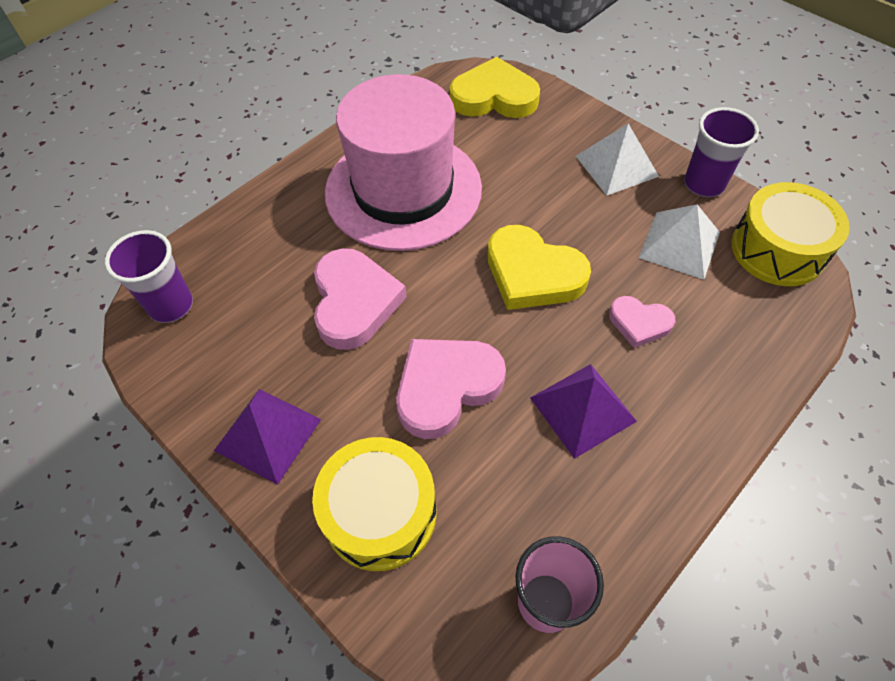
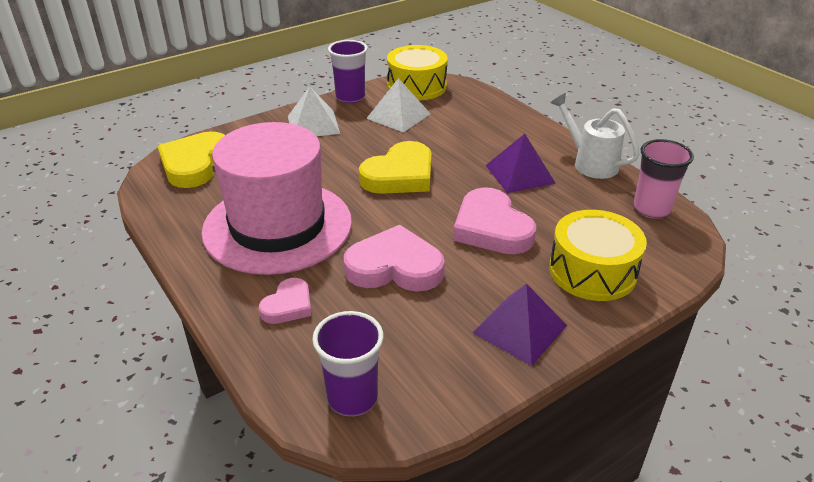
camera: 80 degrees left, 20 degrees down
pink heart [609,296,675,348] -> pink heart moved to [259,278,311,324]
none -> white watering can [550,93,639,179]

